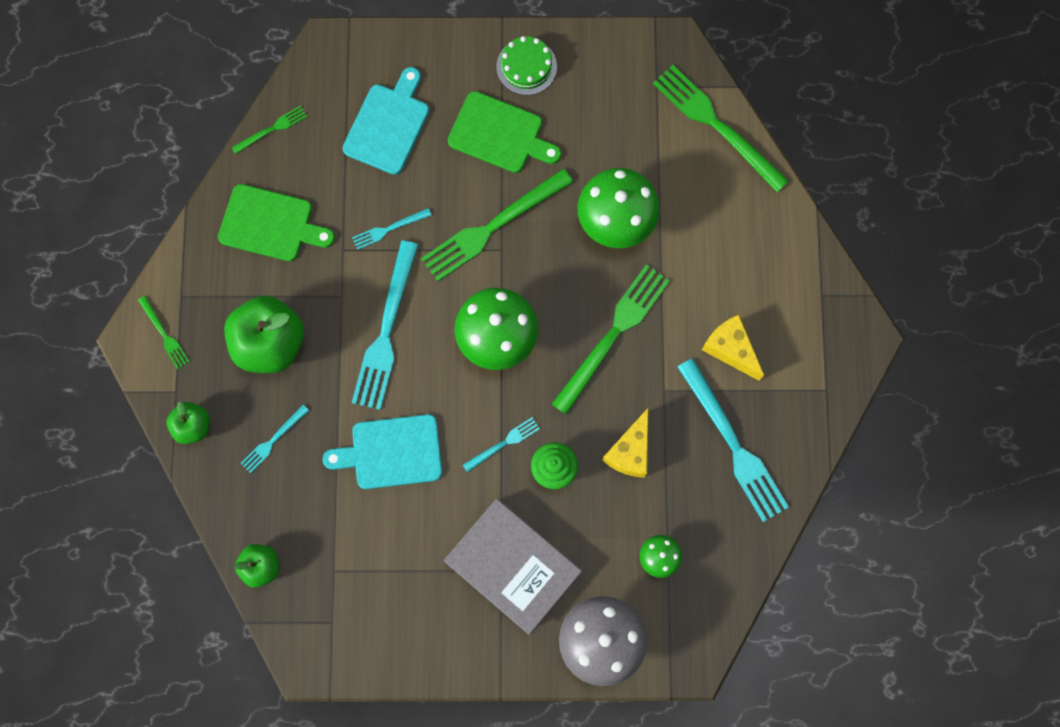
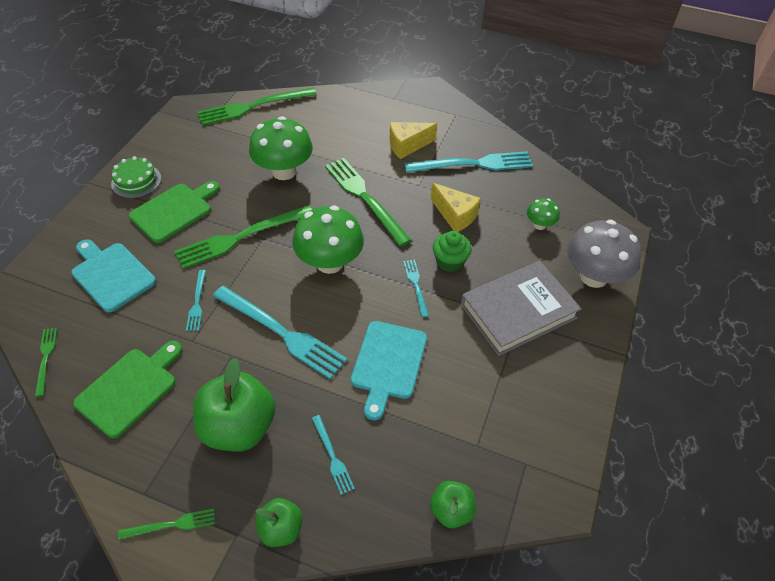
camera: 70 degrees left, 25 degrees down
green fork [421,169,573,282] -> green fork turned 75 degrees clockwise [174,205,312,269]

